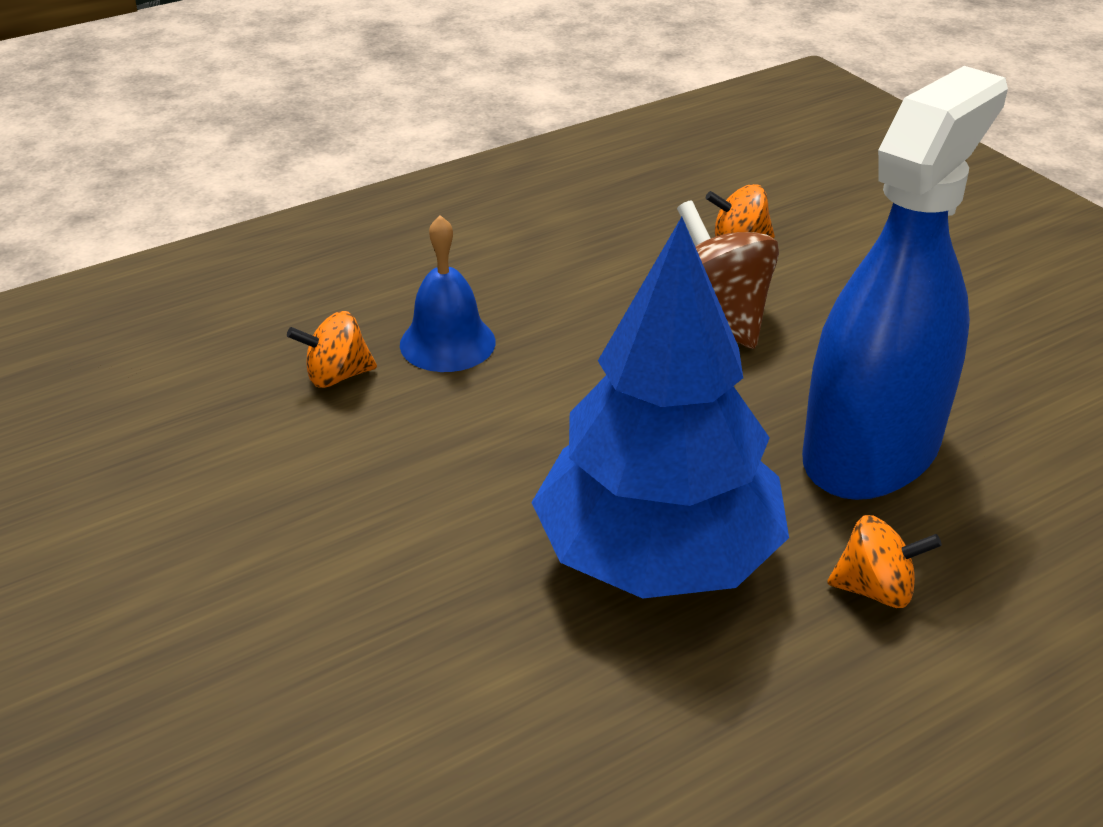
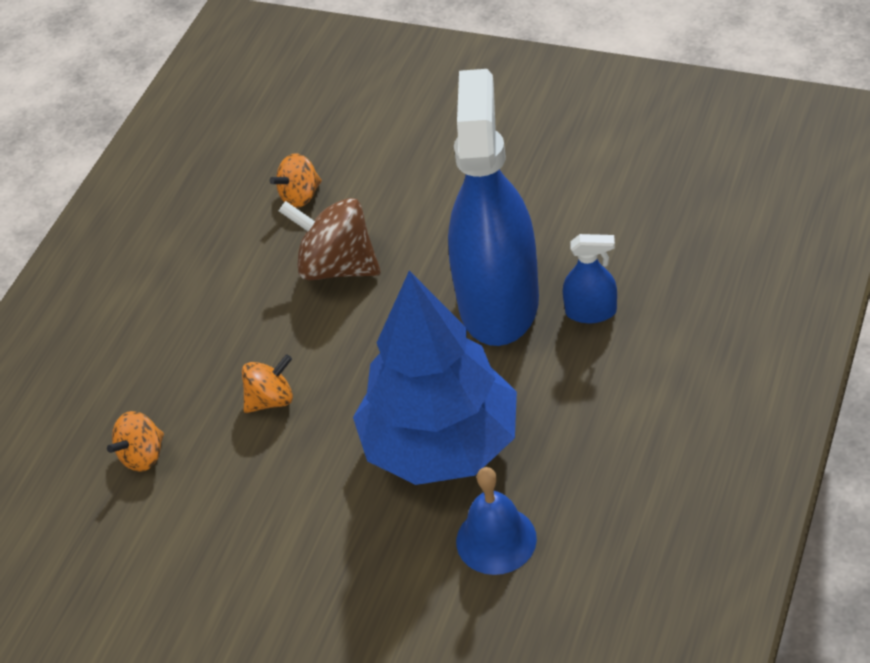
camera: 30 degrees left, 10 degrees up
blue bell [400,215,496,372] -> blue bell moved to [456,467,537,575]
orange spinning top [827,515,942,608] -> orange spinning top moved to [242,354,293,413]
none -> blue spray bottle [563,234,617,323]

